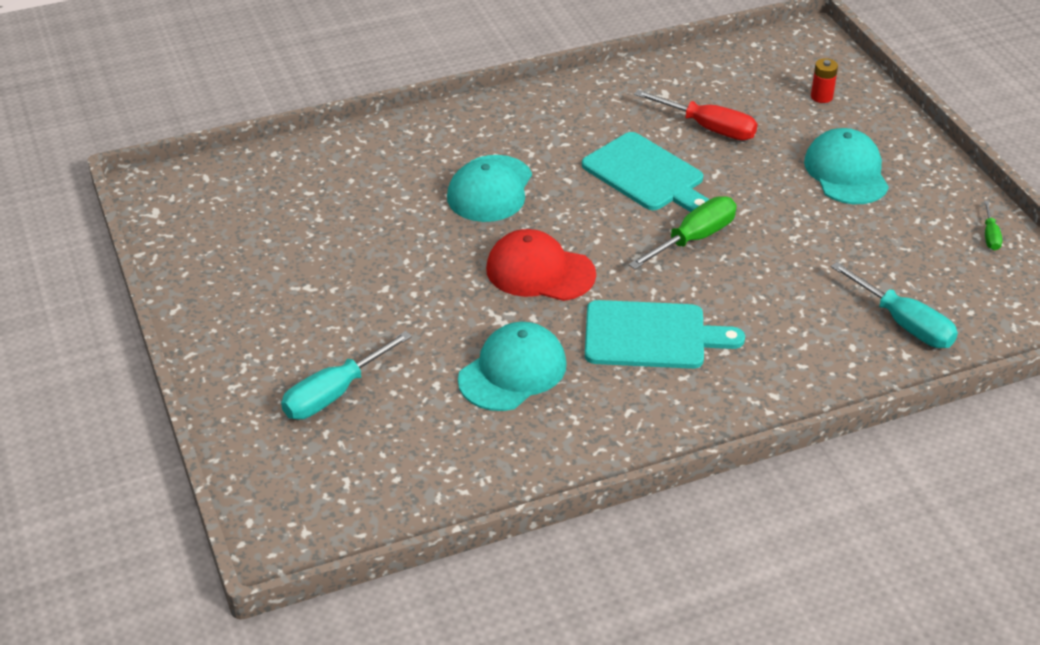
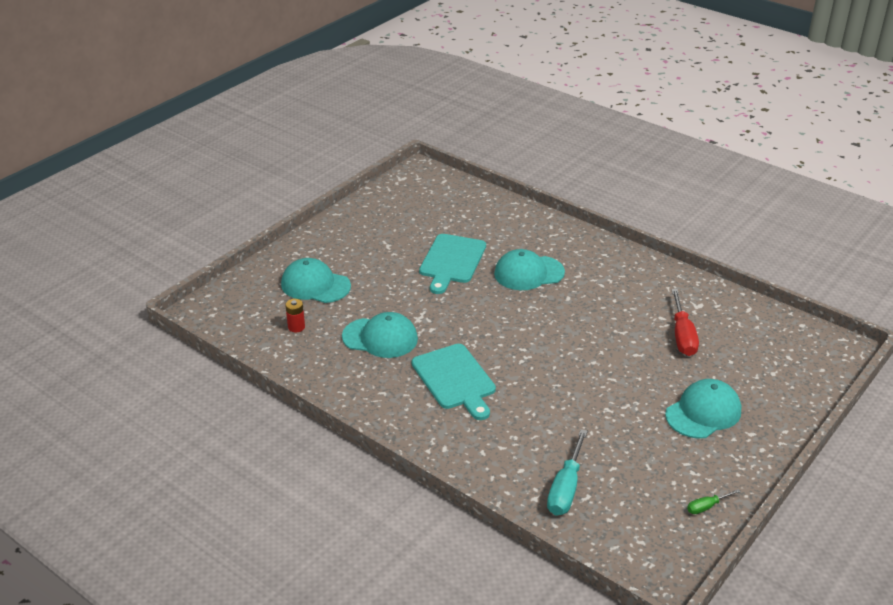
camera: 60 degrees right, 5 degrees down
turquoise screwdriver [281,331,412,419] -> turquoise cap [281,258,351,303]
red cap [486,229,596,301] -> none
turquoise cutting board [582,132,709,212] -> turquoise cutting board moved to [419,234,486,294]
green screwdriver [628,196,737,269] -> none
red battery [811,58,838,103] -> red battery moved to [285,299,305,332]

